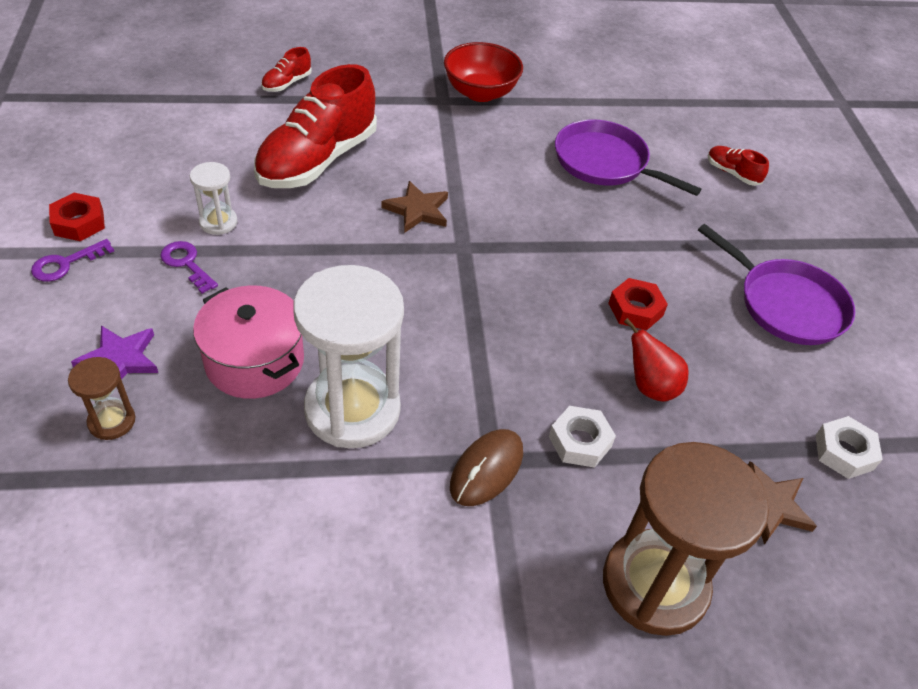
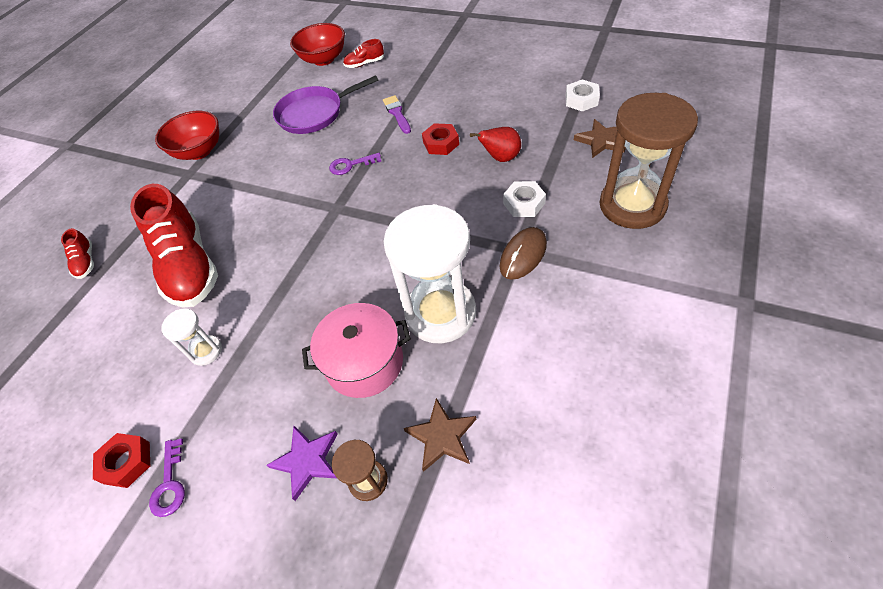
camera: 50 degrees left, 5 degrees up
purple key [160,241,218,294] -> purple key moved to [329,153,382,175]
brown star [382,181,448,233] -> brown star moved to [403,398,476,472]
brown mouse [450,429,523,506] -> brown mouse turned 60 degrees clockwise [500,227,547,280]
purple pan [698,224,855,345] -> none
none -> red bowl [290,23,345,66]
none -> purple brush [383,95,411,134]

